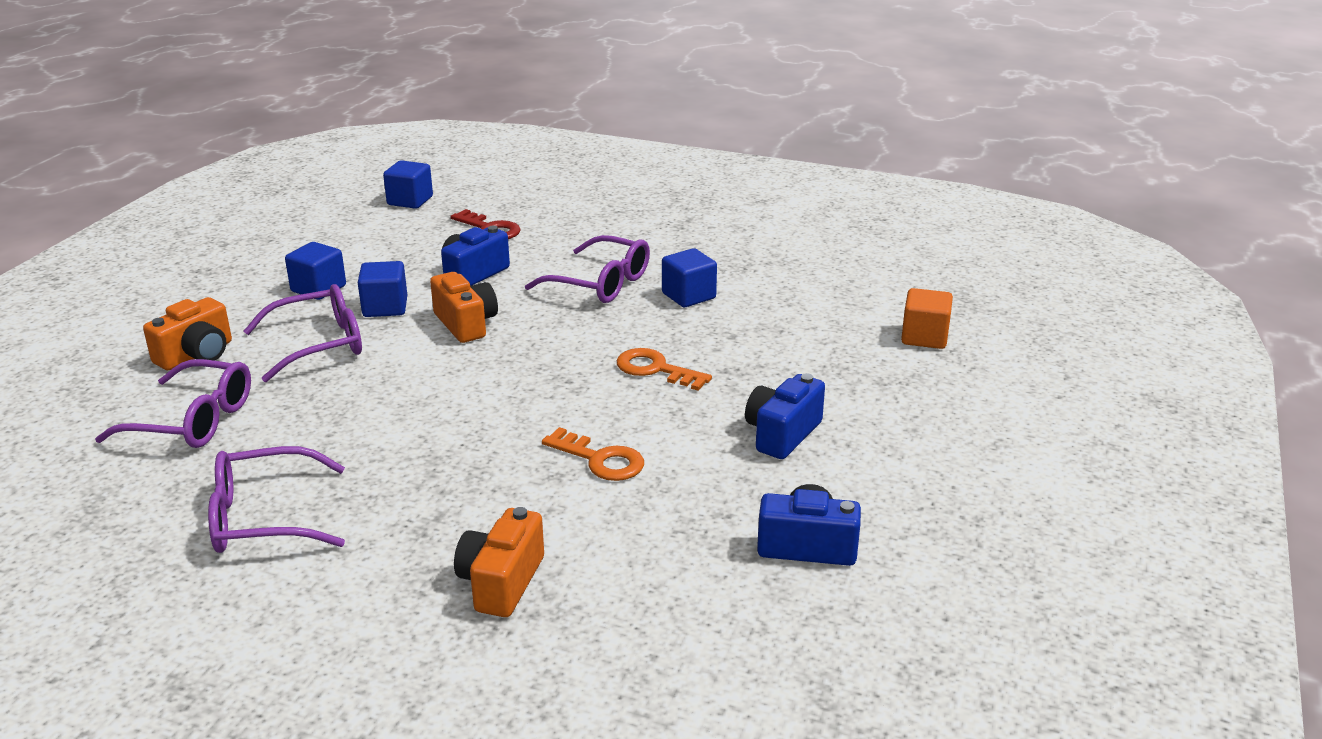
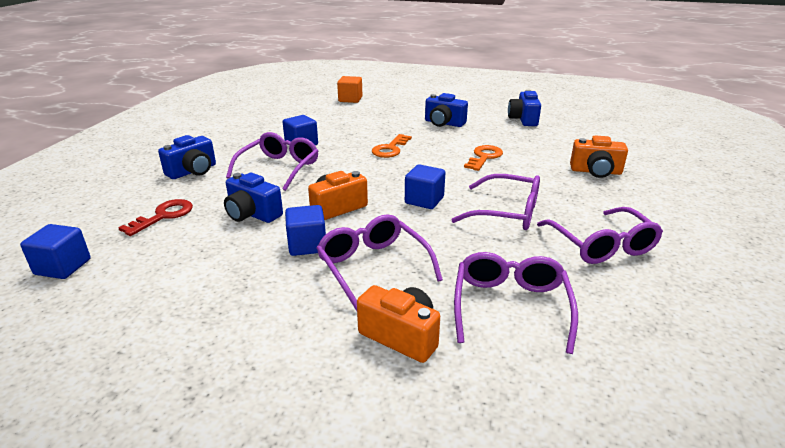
camera: 95 degrees left, 0 degrees up
blue cube [285,242,346,300] -> blue cube moved to [405,164,445,209]
none -> blue camera [158,135,216,179]
none -> purple glasses [451,174,540,230]

